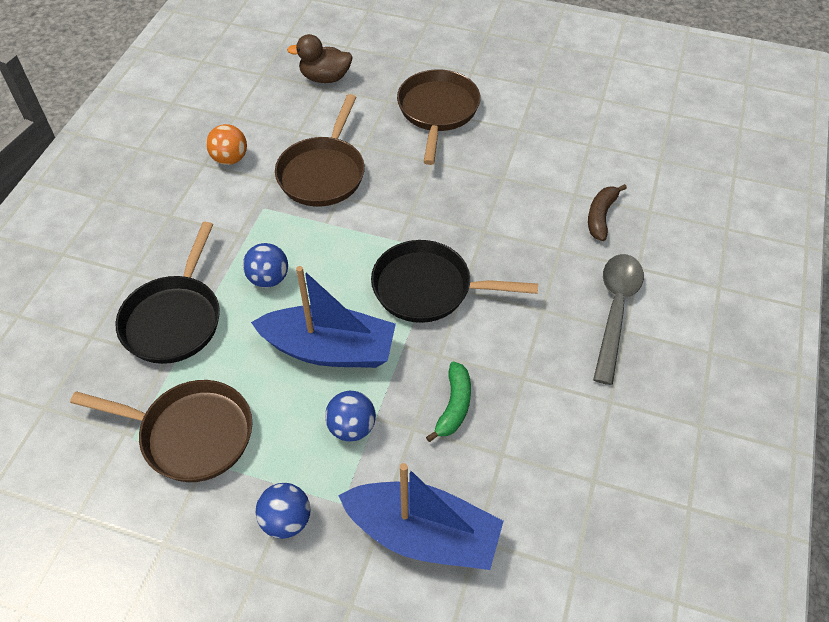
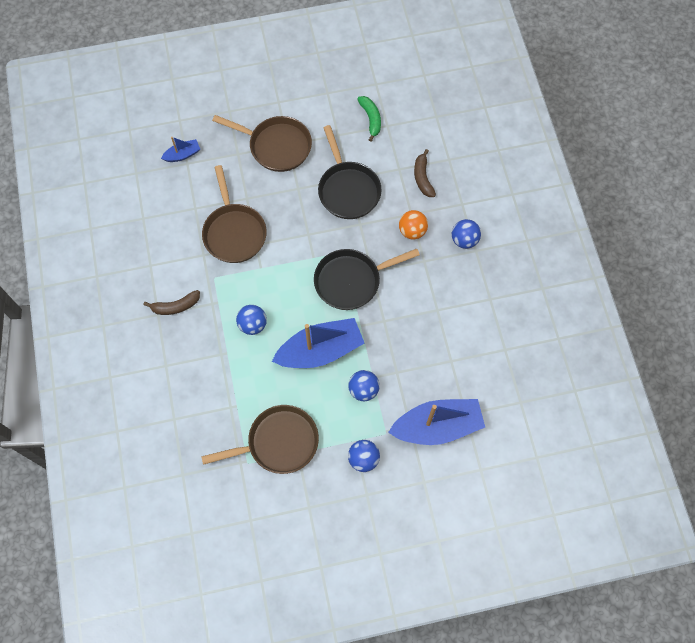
camera: 30 degrees left, 15 degrees up
black pan [116,222,220,364] -> black pan moved to [318,125,382,219]
orange ball [206,124,247,165] -> orange ball moved to [399,210,428,239]
brown duck [287,34,353,83] -> blue boat [161,137,200,162]
brown pan [397,69,481,165] -> brown pan turned 135 degrees clockwise [212,115,312,172]
green banana [426,362,471,442] -> green banana moved to [357,96,381,142]
grey spoon [593,254,644,385] -> blue ball [452,219,481,249]
none -> brown banana [143,290,200,315]

